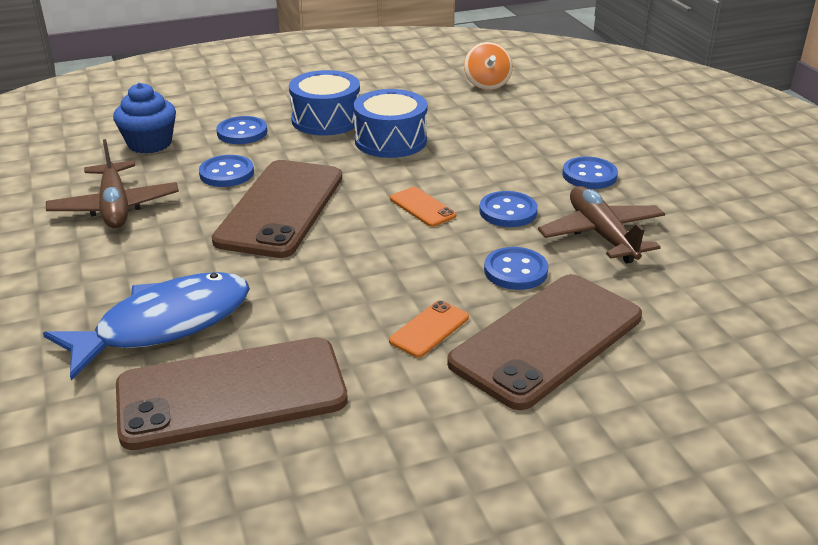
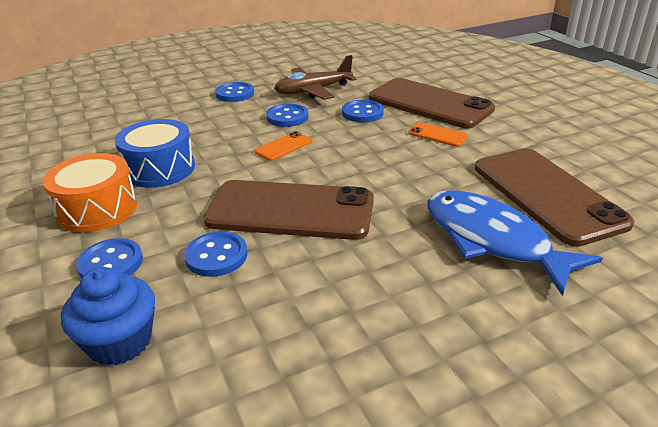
camera: 95 degrees left, 0 degrees up
brown plane [46,139,179,228] -> none
blue drum [289,70,360,135] -> orange drum [42,153,137,233]
orange spinning top [464,42,512,90] -> none

